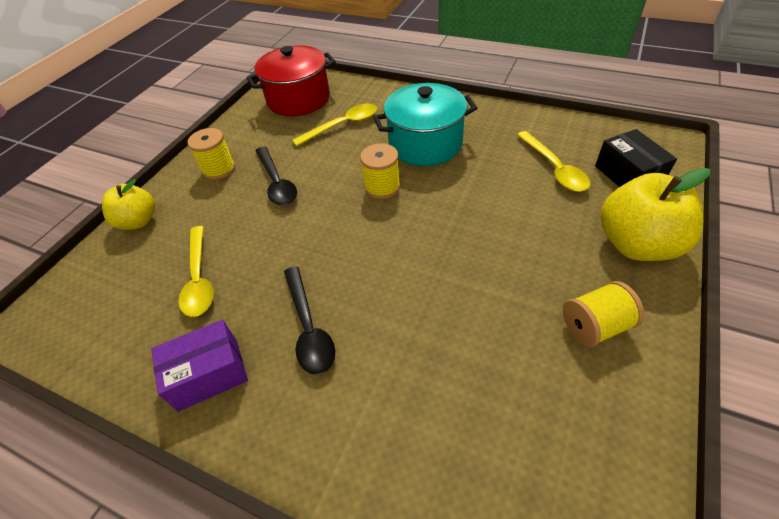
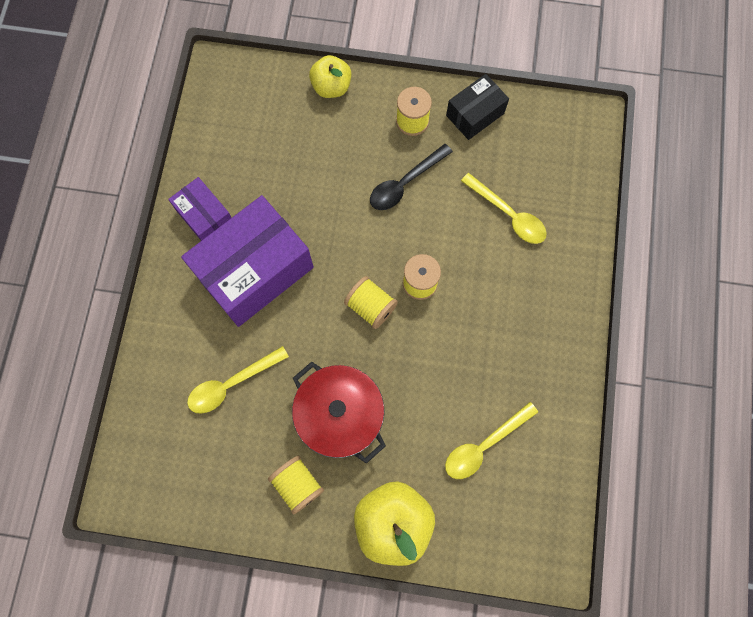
camera: 70 degrees right, 25 degrees up
yellow spoon [178,226,214,317] -> yellow spoon moved to [187,346,289,414]
red pot [247,45,336,116] -> red pot moved to [292,362,386,464]
black spoon [284,266,335,375] -> purple box [181,195,314,327]
turquoise pot [373,83,477,166] -> none
black box [595,129,677,187] -> black box moved to [446,74,509,140]
none -> yellow spool [344,276,398,329]

